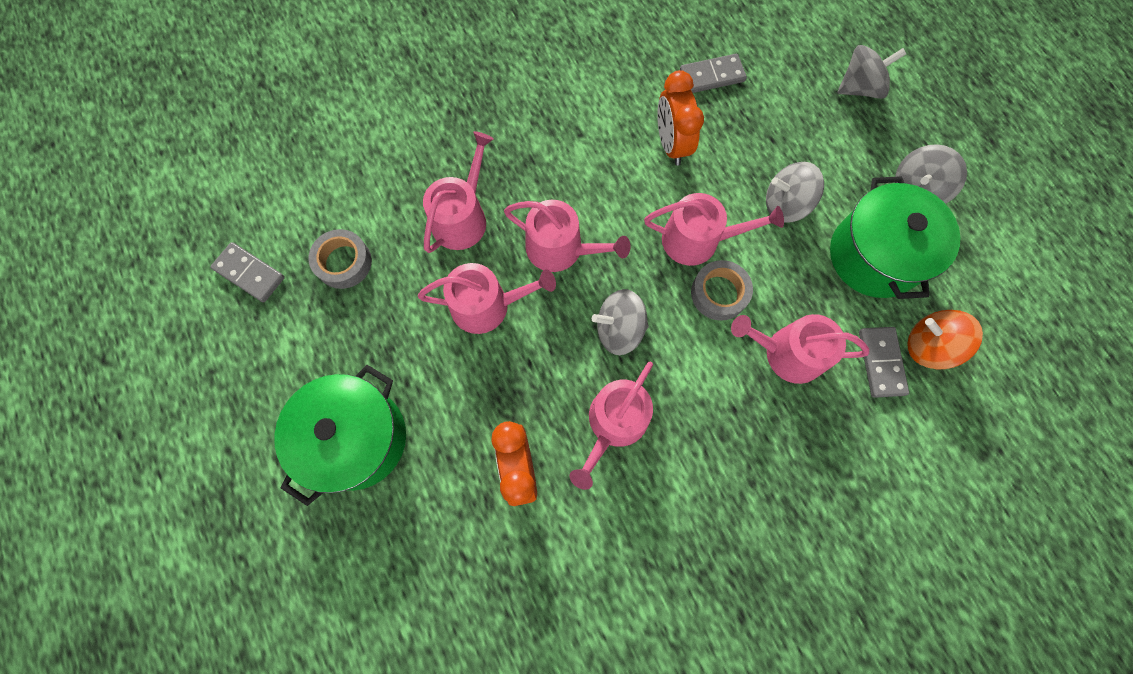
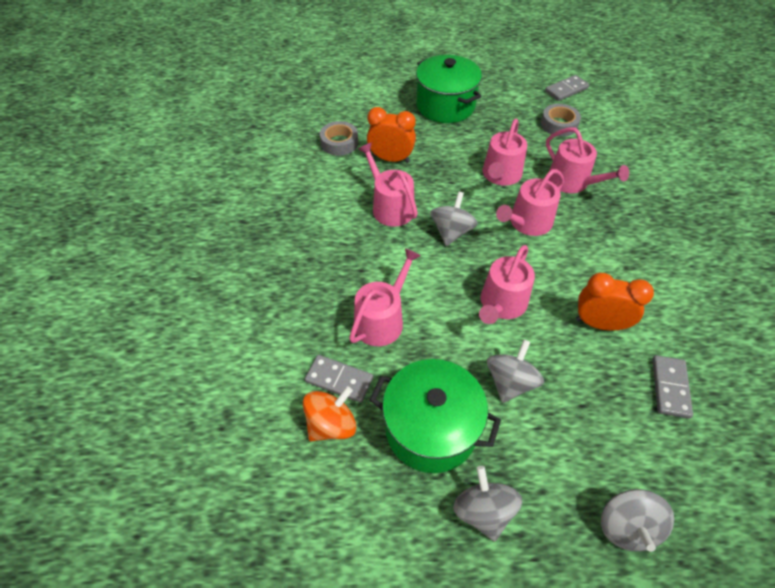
camera: 115 degrees right, 20 degrees down
grey tape [691,260,753,321] -> grey tape moved to [320,121,358,156]

